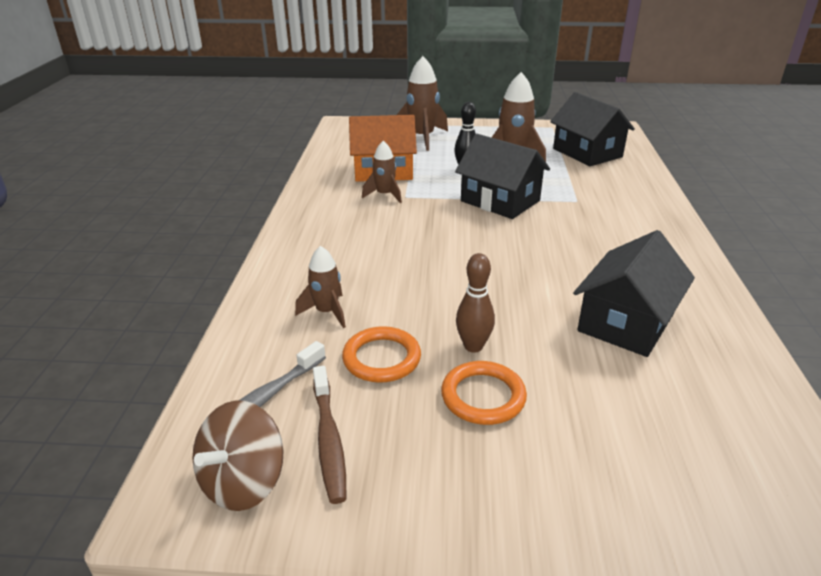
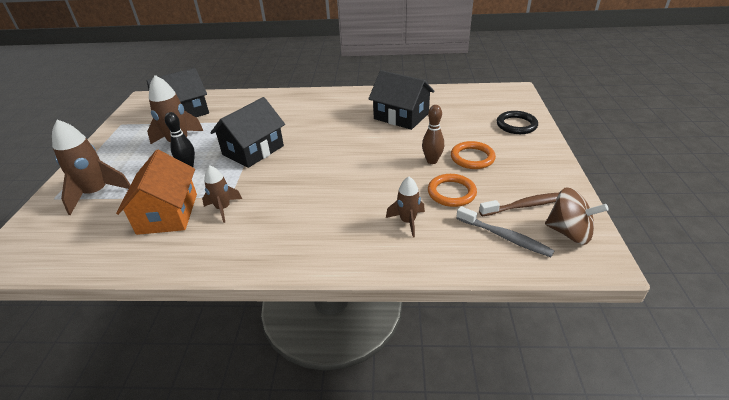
camera: 90 degrees left, 5 degrees up
none -> black ring [497,111,538,134]

